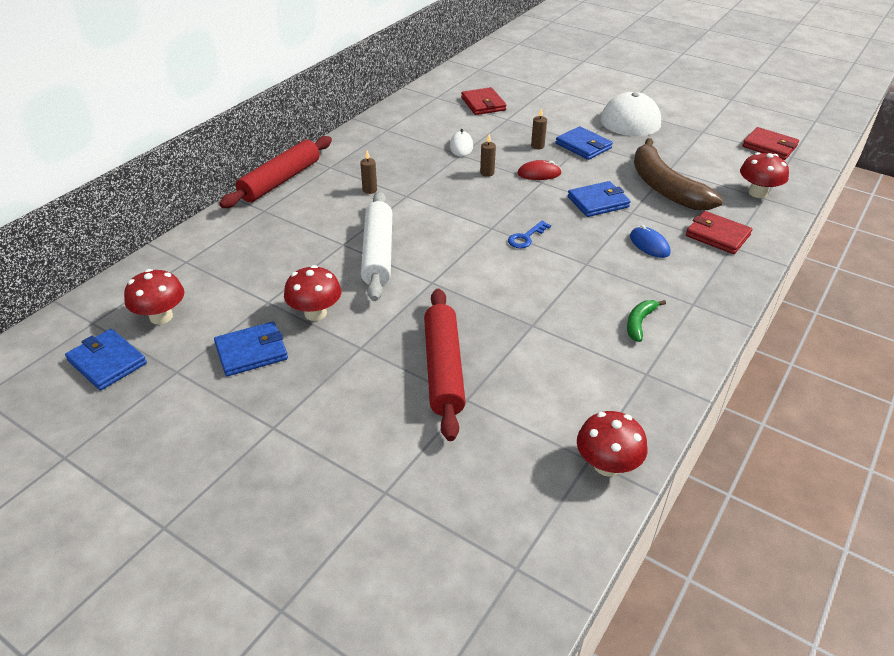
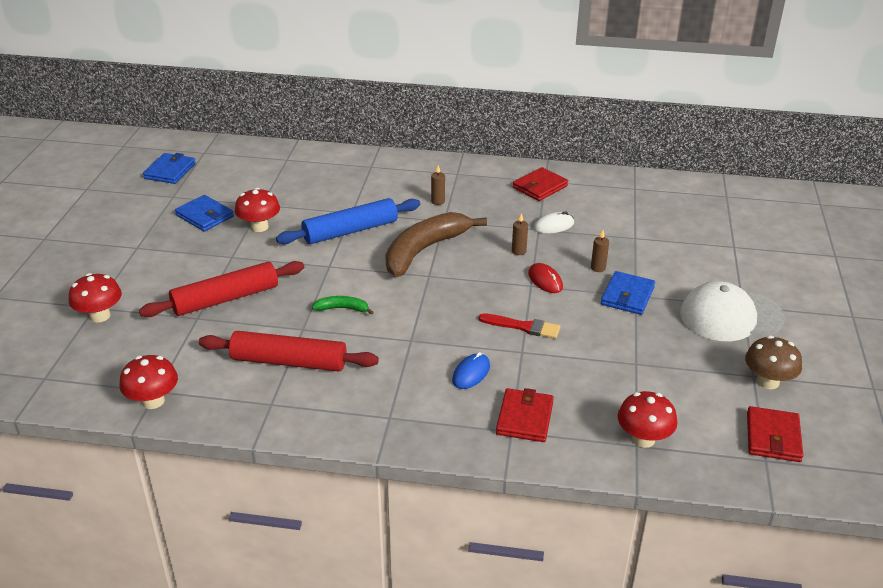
camera: 65 degrees right, 5 degrees down
red mushroom [124,269,184,325] -> red mushroom moved to [69,273,122,322]
red rolling pin [219,136,332,208] -> red rolling pin moved to [199,331,379,371]
white rolling pin [361,192,392,301] -> blue rolling pin [276,198,420,244]
red wallet [461,87,507,115] -> red wallet moved to [513,167,568,201]
blue key [508,221,551,248] -> none
blue wallet [568,181,631,217] -> red brush [479,313,560,339]
green banana [627,300,666,342] -> green banana moved to [312,296,374,315]
brown banana [634,138,723,210] -> brown banana moved to [385,212,487,277]
none -> brown mushroom [745,336,802,389]

